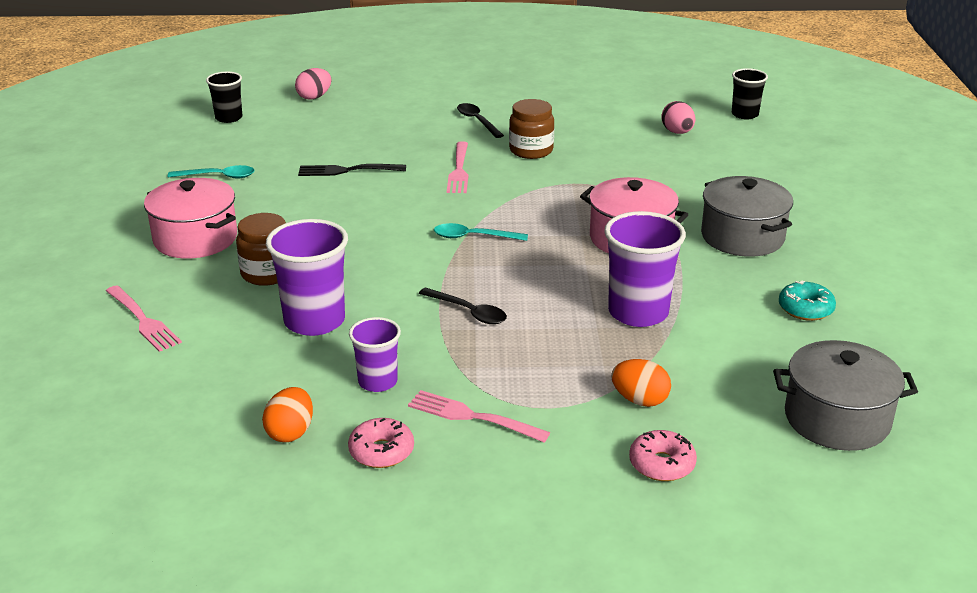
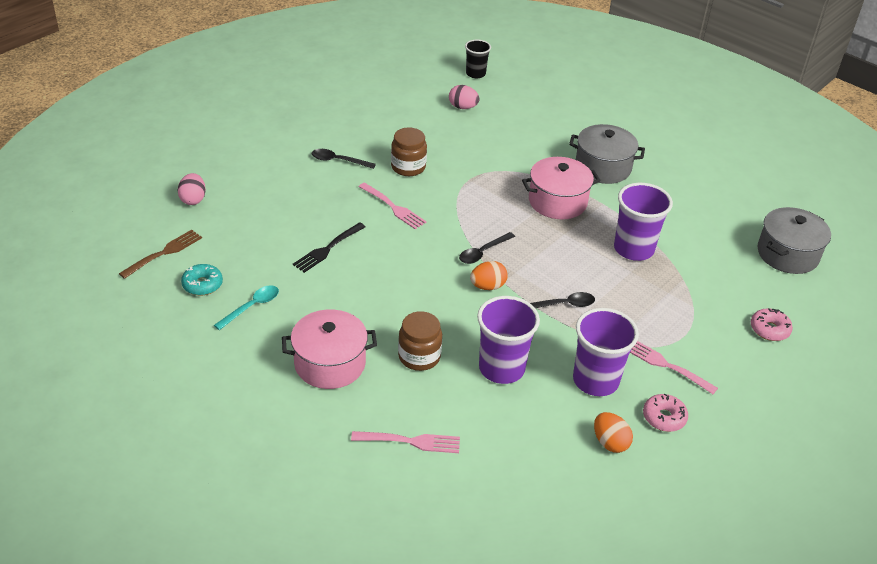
camera: 50 degrees left, 10 degrees up
black cup [206,72,243,123] -> brown fork [119,230,202,279]
purple cup [349,317,401,392] -> purple cup [573,308,639,396], size x1.67
pink fork [408,390,550,442] -> pink fork turned 60 degrees clockwise [630,341,718,394]
turquoise spoon [434,223,528,241] -> black spoon [459,232,515,264]
orange egg [611,359,671,407] -> orange egg moved to [470,261,508,290]
turquoise donut [779,280,836,321] -> turquoise donut moved to [181,264,223,295]

